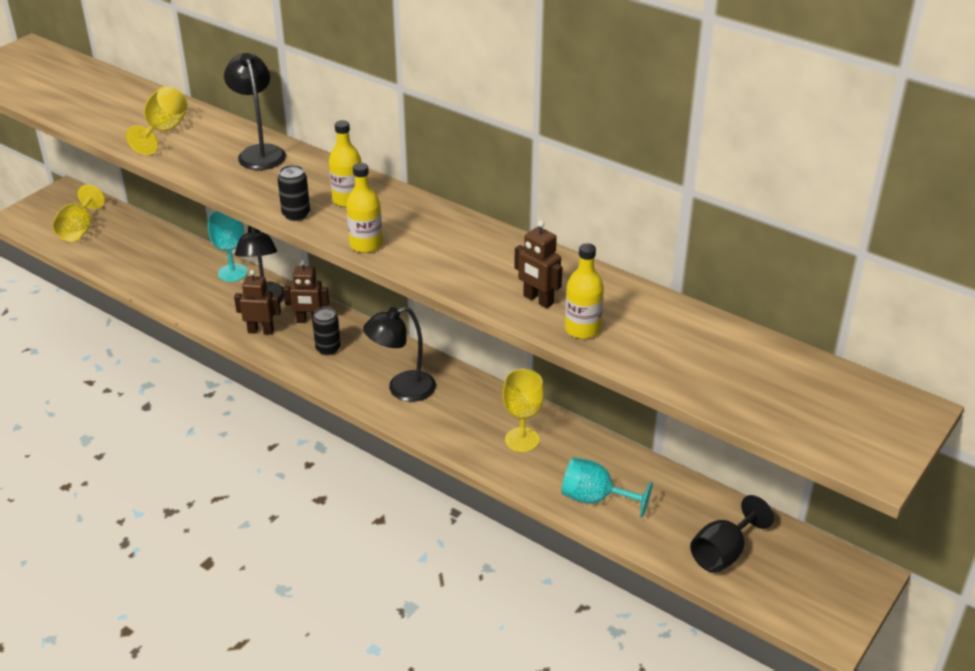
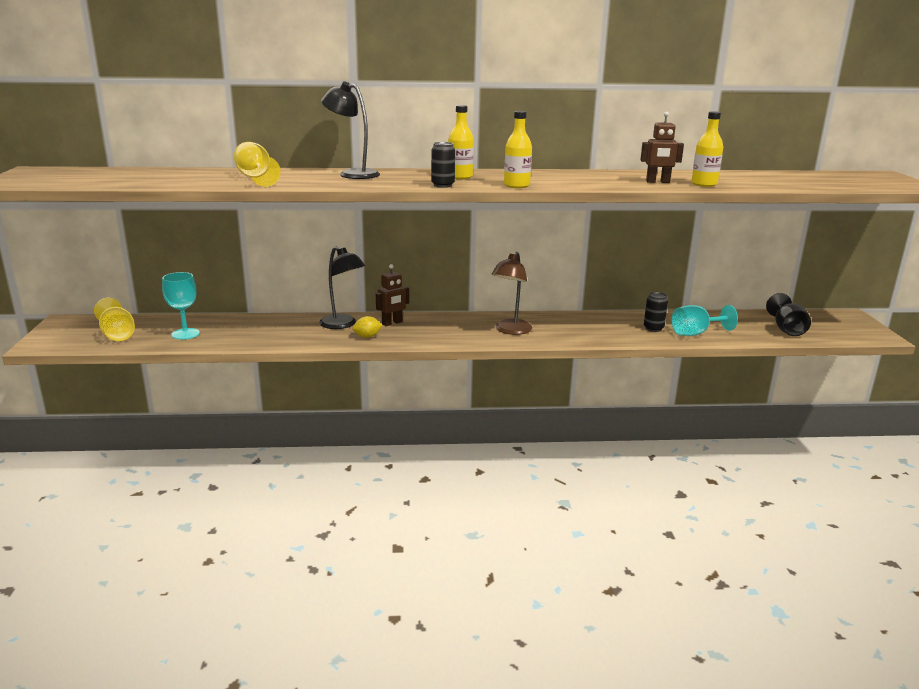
camera: 40 degrees left, 15 degrees down
turquoise goblet [208,211,248,282] -> turquoise goblet moved to [162,272,200,340]
brown robot [234,270,281,335] -> yellow lemon [352,316,383,338]
black can [312,307,341,355] -> black can moved to [644,292,668,332]
black lamp [363,306,436,402] -> brown lamp [492,252,532,335]
yellow goblet [503,369,544,452] -> none

